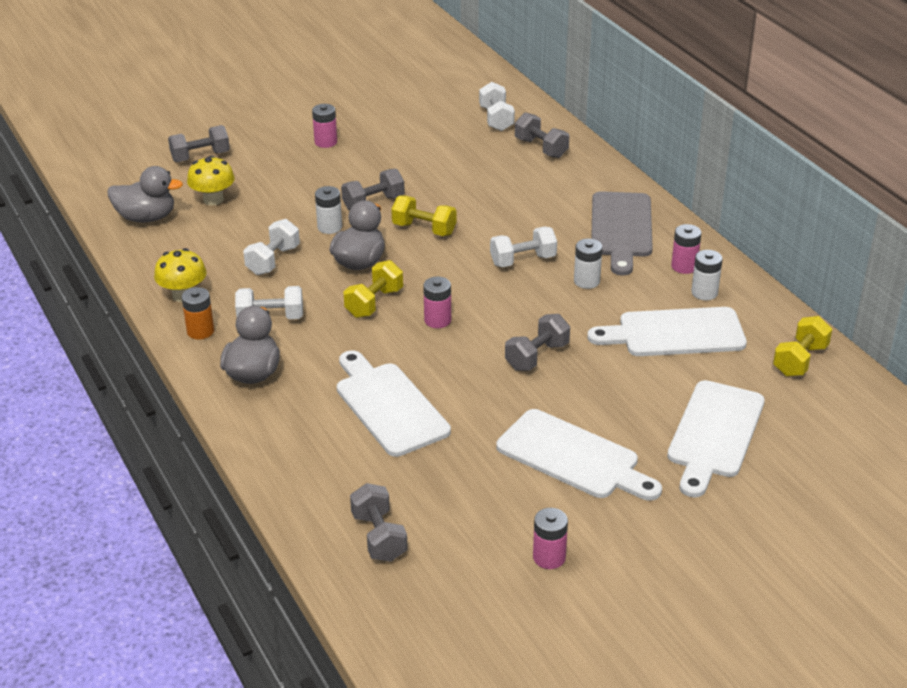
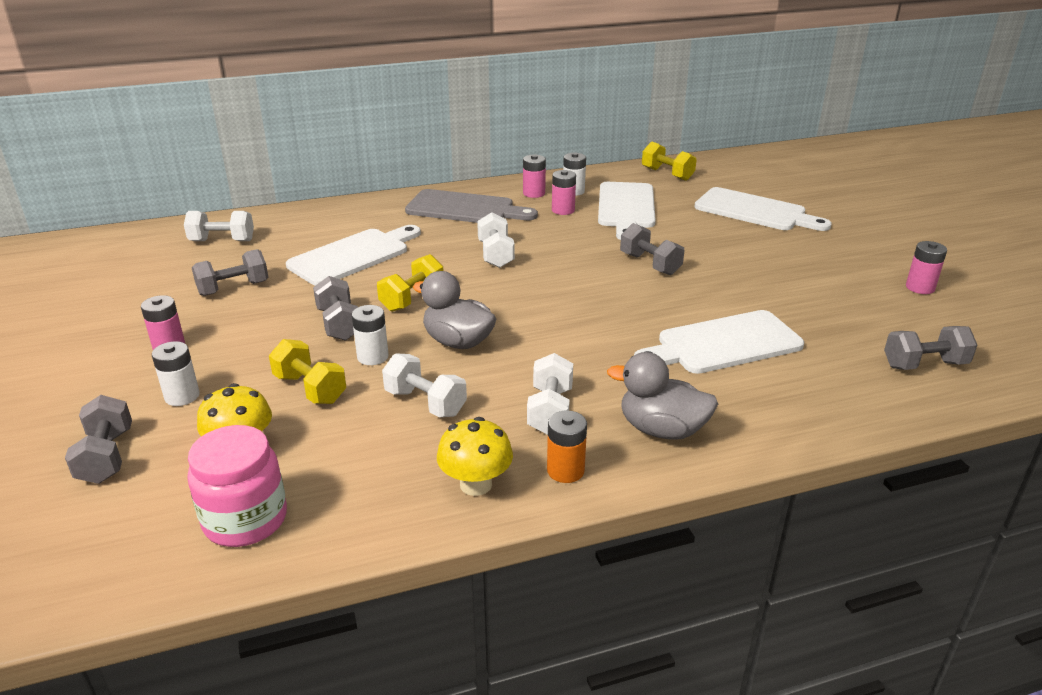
camera: 80 degrees left, 5 degrees down
grey duck [107,166,183,223] -> pink jar [187,425,287,547]
yellow dumbbell [344,260,403,318] -> yellow dumbbell moved to [269,339,346,404]
pink battery [423,277,451,328] -> pink battery moved to [552,170,576,215]
white cutting board [497,409,662,501] -> white cutting board moved to [286,225,421,286]
grey dumbbell [515,112,569,158] -> grey dumbbell moved to [192,249,268,296]
white battery [574,239,602,289] -> white battery moved to [152,341,200,406]

